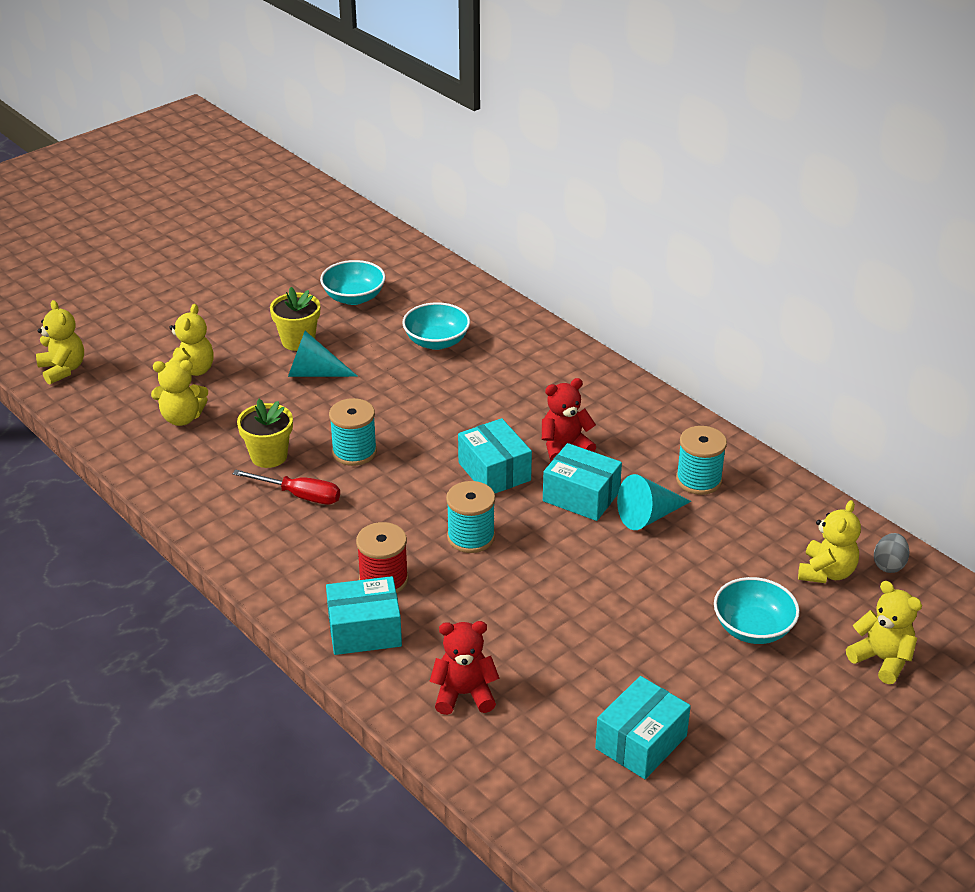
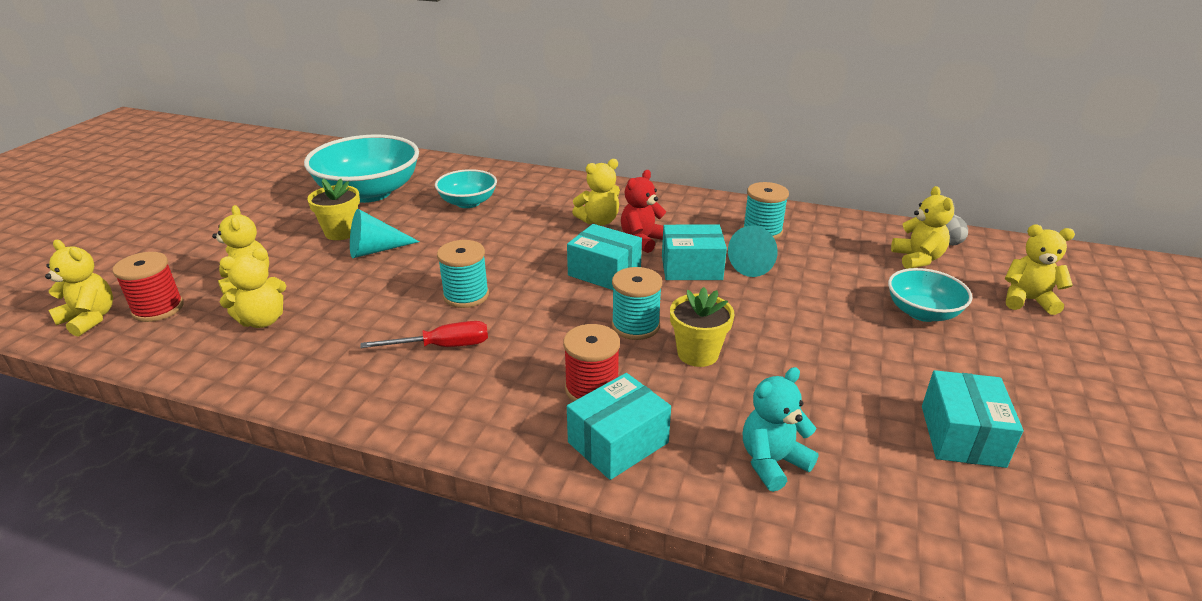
camera: 30 degrees left, 5 degrees down
yellow flower pot [237,399,293,468] -> yellow flower pot moved to [670,287,734,367]
turquoise bowl [320,260,386,305] -> turquoise bowl [304,134,419,203], size x1.82
red teddy bear [429,621,500,715] -> turquoise teddy bear [743,367,818,492]
none -> red spool [113,252,184,322]
none -> yellow teddy bear [572,159,620,225]

